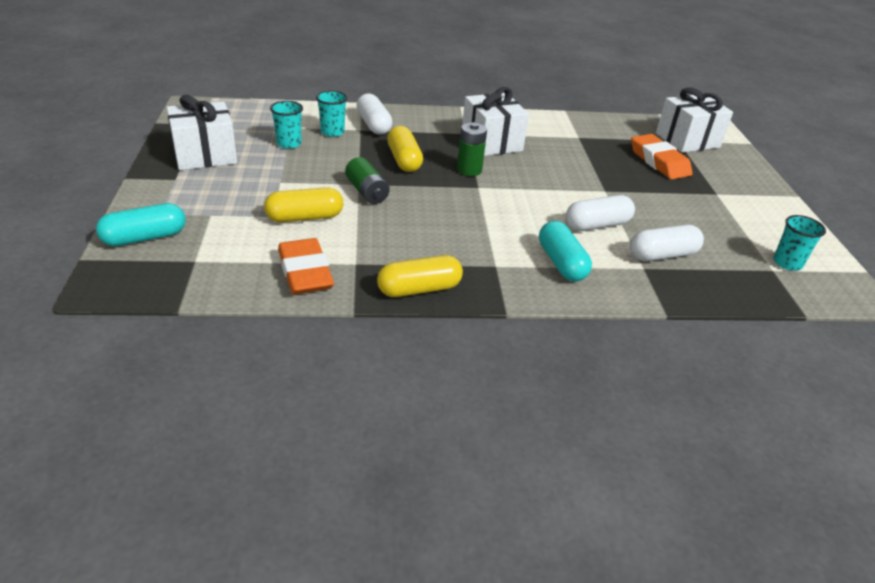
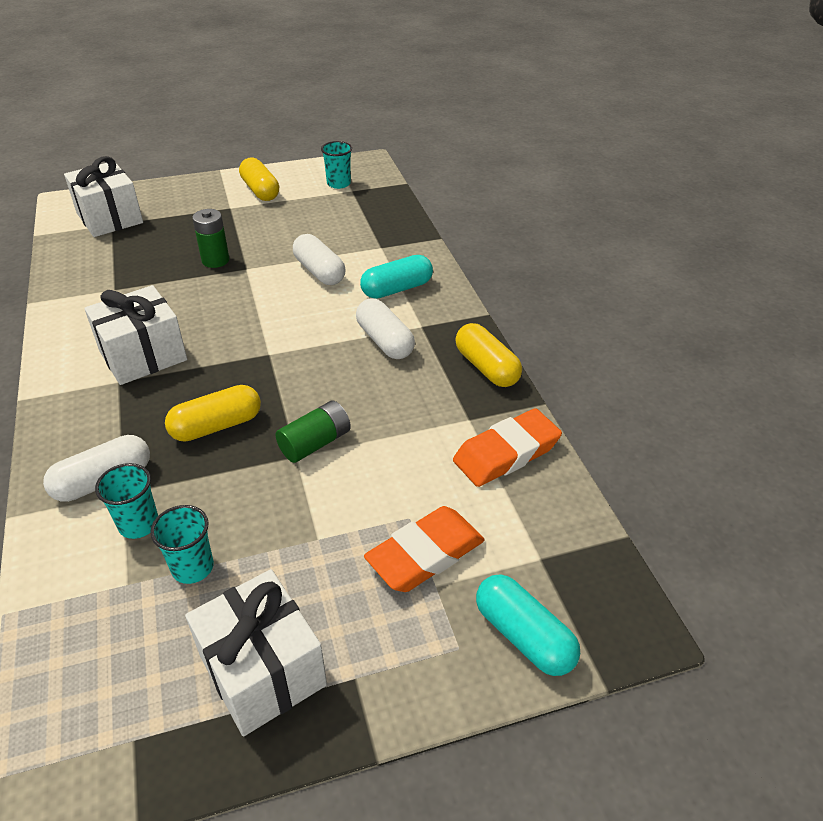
camera: 100 degrees left, 5 degrees up
yellow capsule [264,187,343,222] -> yellow capsule moved to [239,157,279,201]
green battery [457,122,487,176] -> green battery moved to [192,209,229,268]
white capsule [630,224,704,261] -> white capsule moved to [356,298,415,359]
orange eraser [631,134,692,180] -> orange eraser moved to [364,506,485,592]

